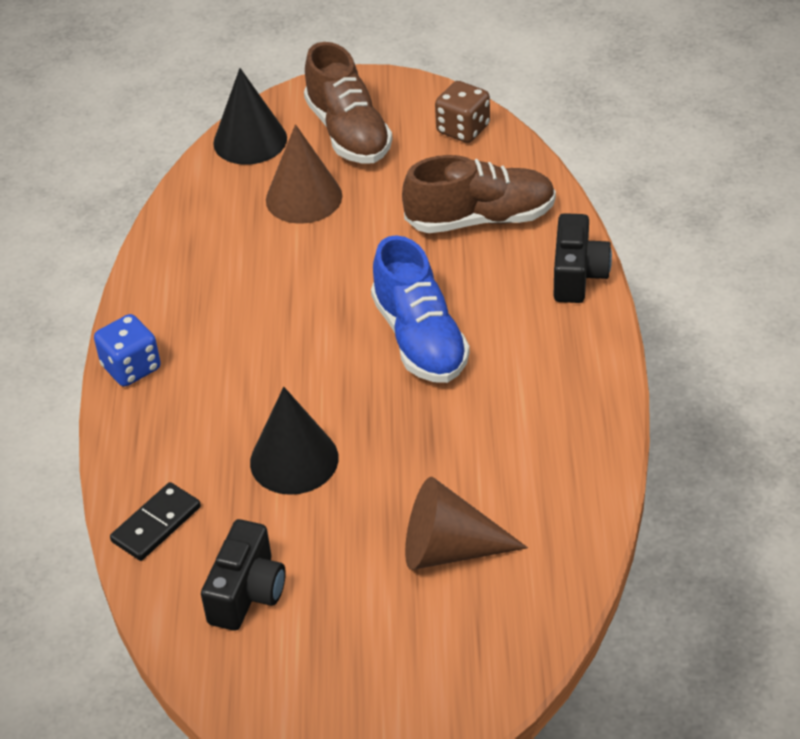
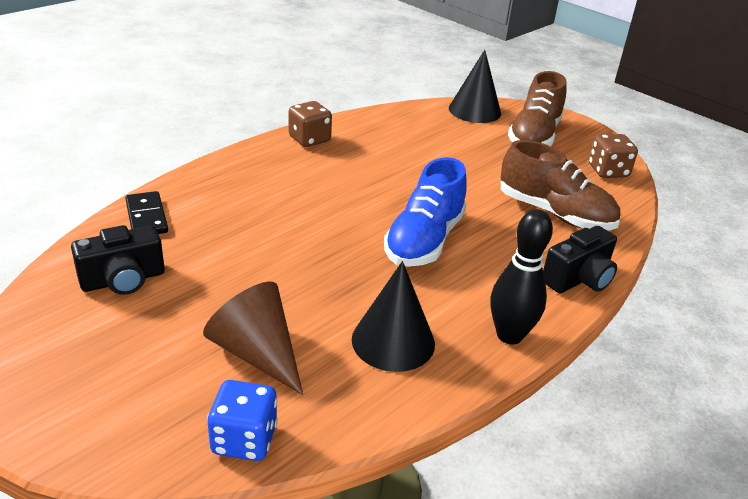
camera: 40 degrees right, 10 degrees down
blue dice [94,314,161,387] -> blue dice moved to [207,380,278,461]
black domino [110,482,201,561] -> black domino turned 75 degrees clockwise [125,191,168,234]
black cone [250,387,339,495] -> black cone moved to [352,261,435,372]
brown cone [266,124,342,224] -> none
none -> brown dice [289,101,332,147]
none -> black bowling pin [490,209,553,345]

